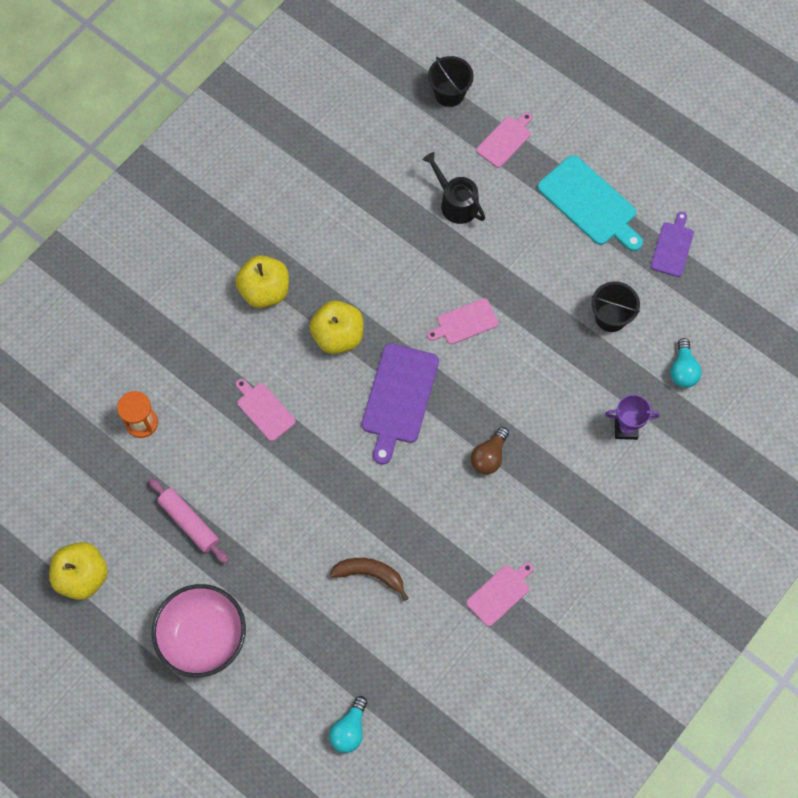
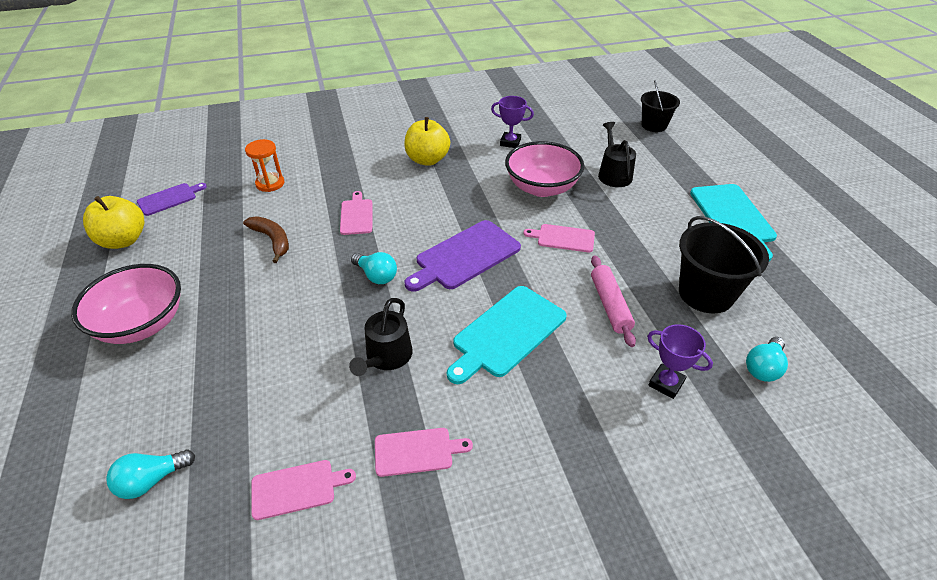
camera: 35 degrees right, 25 degrees down
pink rolling pin [149,478,228,564] -> pink rolling pin moved to [591,255,636,347]
yellow apple [309,301,364,354] -> none
brown banana [330,558,408,601] -> brown banana moved to [243,217,289,263]
brown light bulb [471,427,509,474] -> turquoise cutting board [447,286,567,384]
pink cutting board [476,112,532,168] -> pink cutting board moved to [251,460,356,520]
black bucket [592,281,640,332] -> black bucket [679,216,769,313], size x1.55
purple cutting board [651,212,694,277] -> purple cutting board moved to [137,183,207,216]
none -> black watering can [349,298,413,376]
none -> turquoise light bulb [351,252,397,284]
none -> purple trophy [491,96,534,148]
none -> pink bowl [505,141,584,197]

